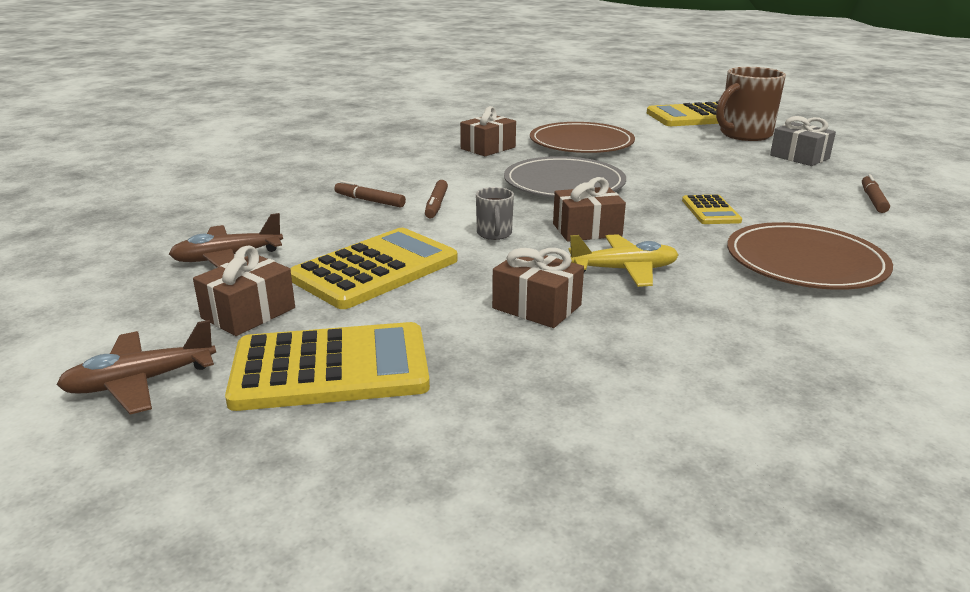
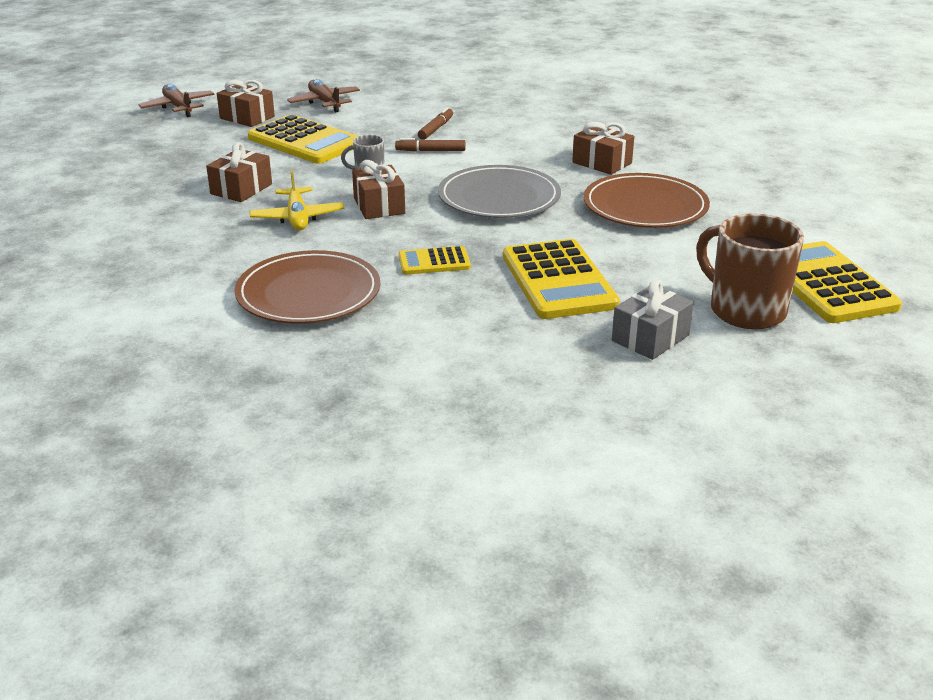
camera: 85 degrees right, 5 degrees up
yellow calculator [225,322,430,411] -> yellow calculator moved to [503,239,620,319]
brown marker [862,174,890,213] -> none

